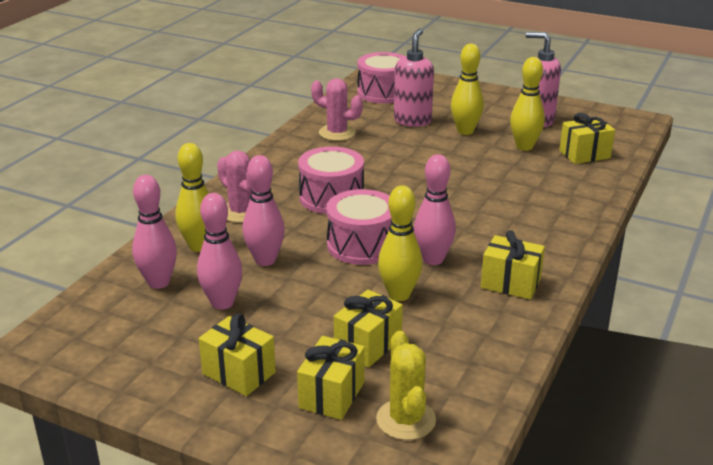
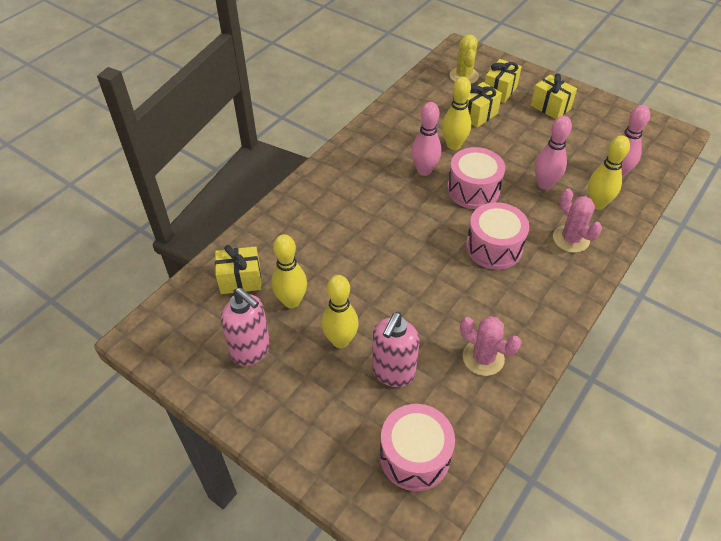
camera: 170 degrees left, 20 degrees up
pink bowling pin [197,193,242,310] -> none
yellow gift [481,230,545,300] -> none

